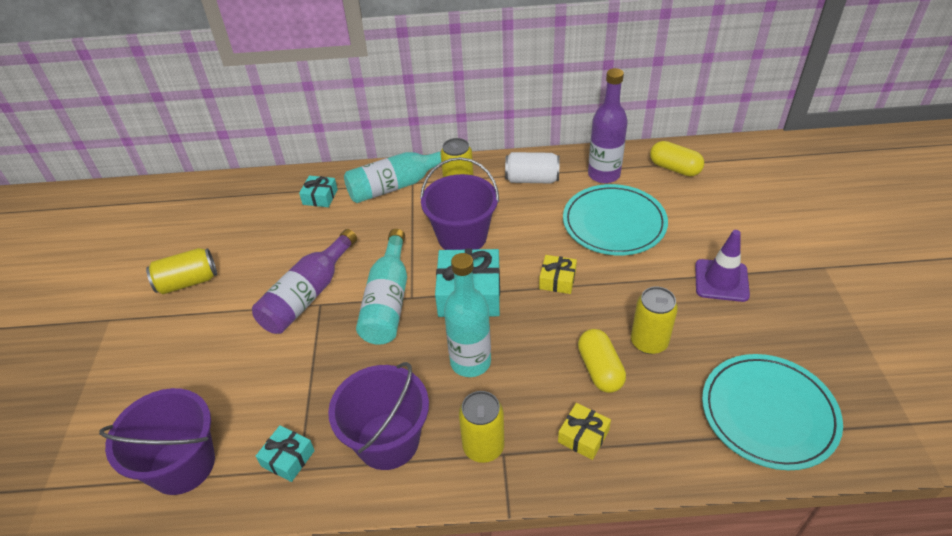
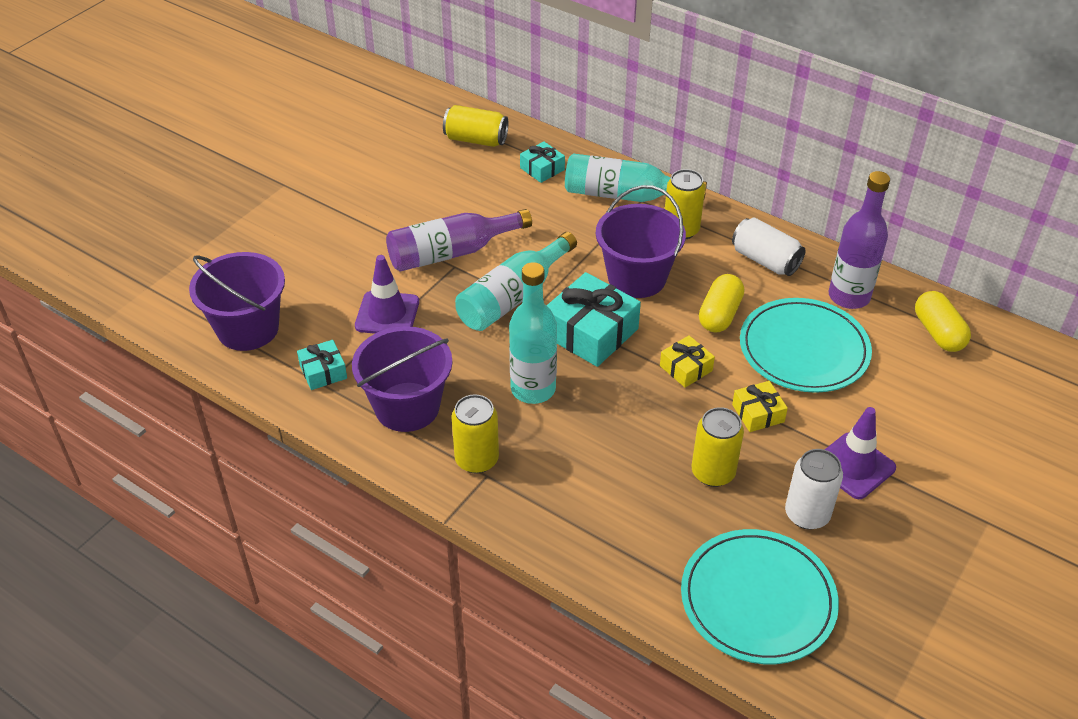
camera: 35 degrees right, 0 degrees up
yellow can [146,248,217,294] -> yellow can moved to [443,105,508,147]
yellow gift [558,403,611,460] -> yellow gift moved to [732,381,788,432]
yellow capsule [578,329,626,393] -> yellow capsule moved to [699,274,744,333]
none -> purple traffic cone [355,255,419,334]
none -> white can [785,449,843,529]

